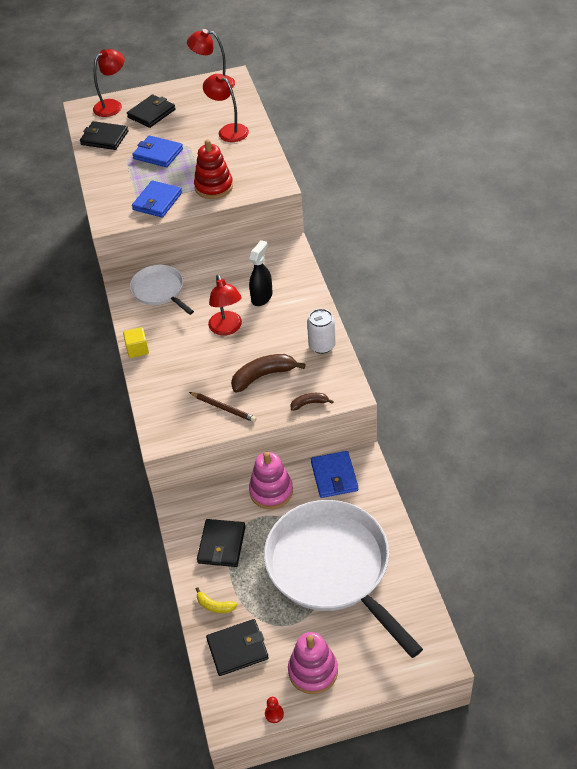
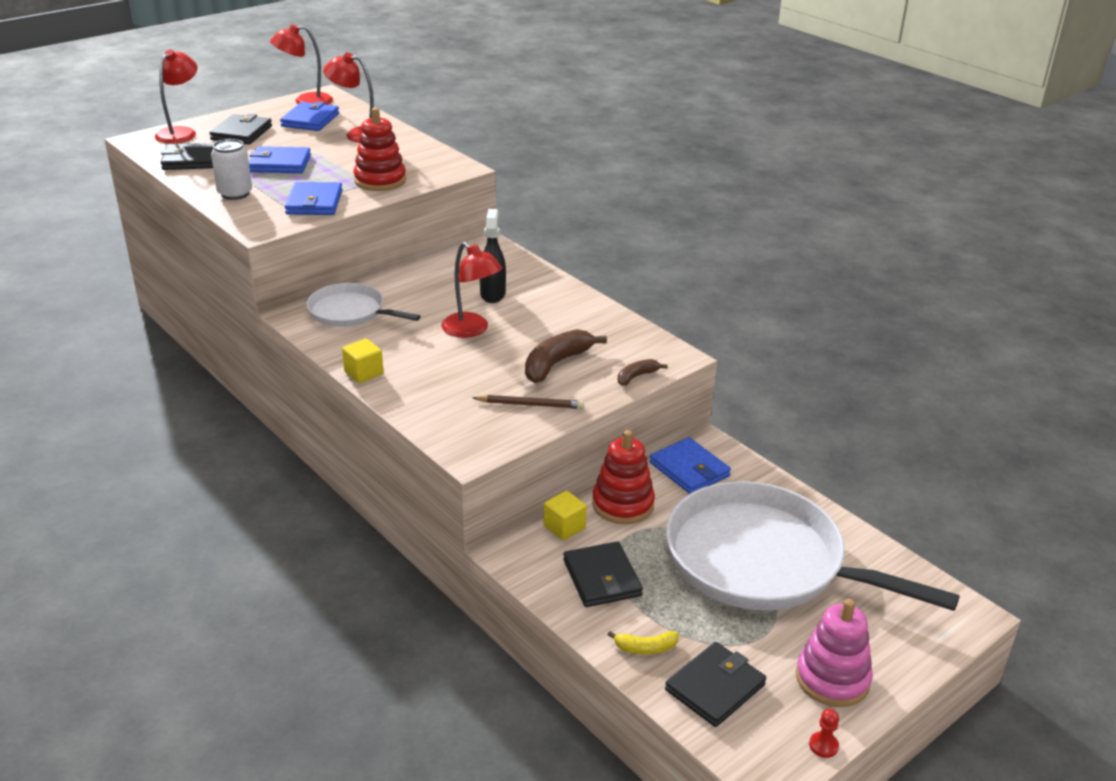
camera: 30 degrees left, 15 degrees down
pink stacking toy [249,452,293,509] -> red stacking toy [592,430,655,524]
white can [307,309,336,354] -> white can moved to [211,139,252,200]
none -> blue wallet [280,101,339,131]
none -> yellow cube [544,491,587,540]

